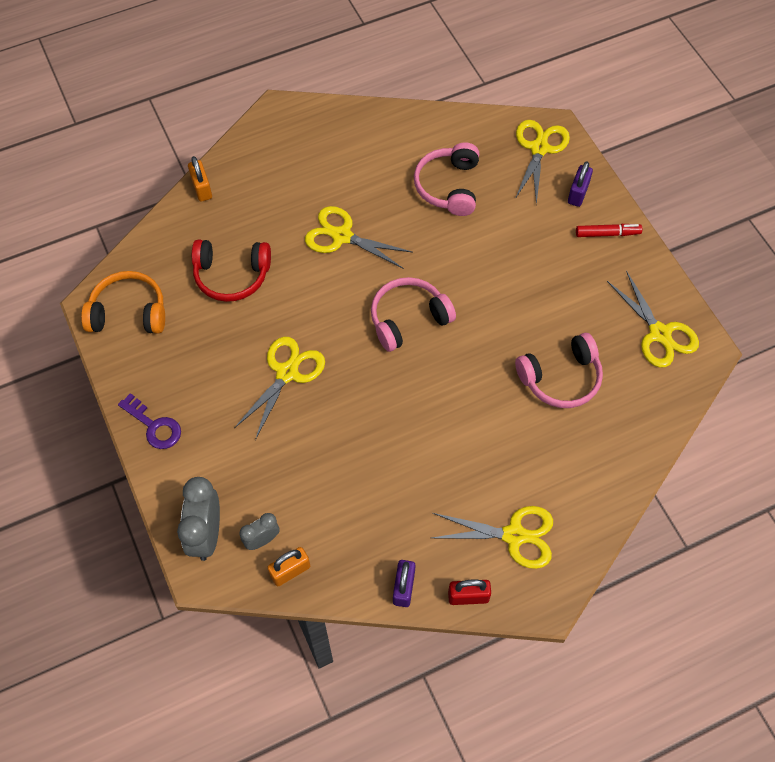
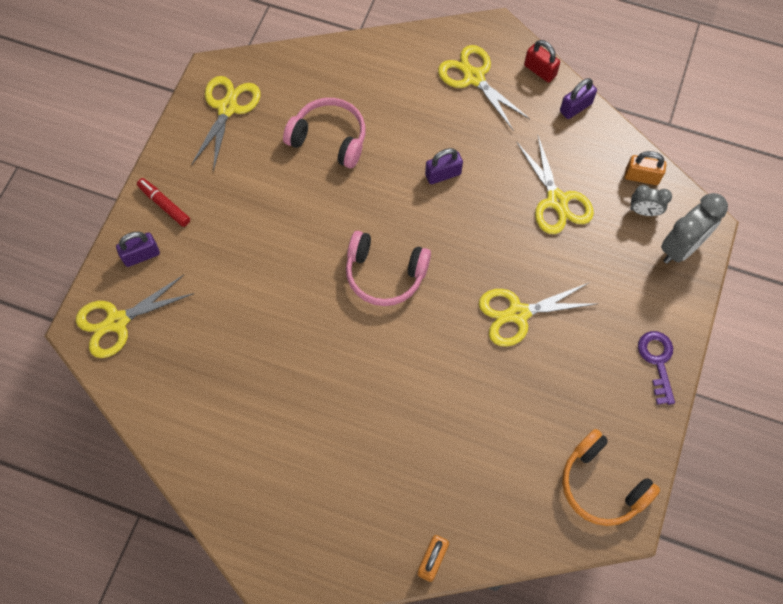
camera: 135 degrees left, 5 degrees up
red headphones [192,240,271,302] -> none
yellow scissors [305,206,412,269] -> yellow scissors moved to [517,136,594,234]
pink headphones [414,142,479,216] -> none
none -> purple padlock [425,148,463,184]

